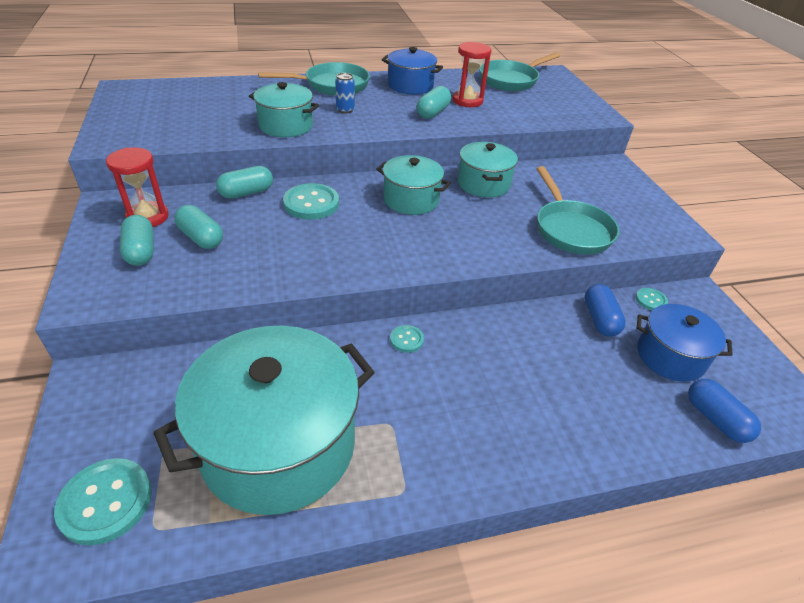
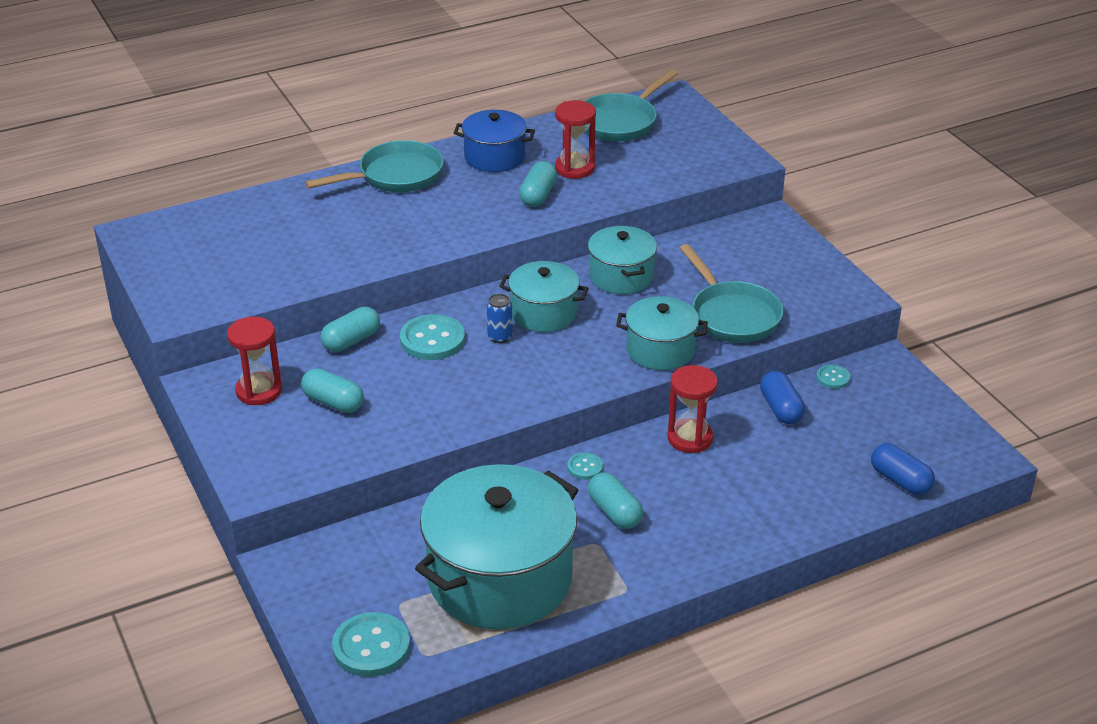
camera: 10 degrees left, 5 degrees down
turquoise capsule [120,215,154,266] -> turquoise capsule moved to [588,472,643,529]
turquoise pot [249,82,319,137] -> turquoise pot moved to [616,296,708,370]
blue can [335,73,355,113] -> blue can moved to [487,294,512,343]
blue pot [637,304,733,382] -> none
none -> red hourglass [668,365,718,453]

